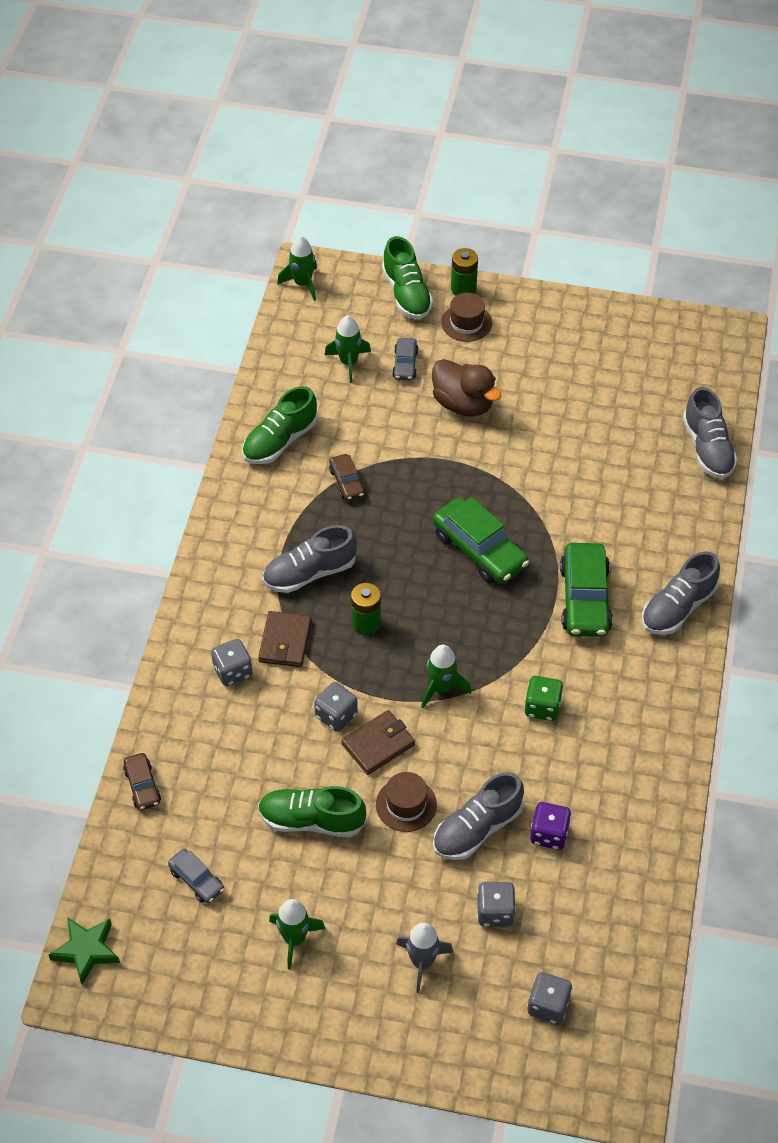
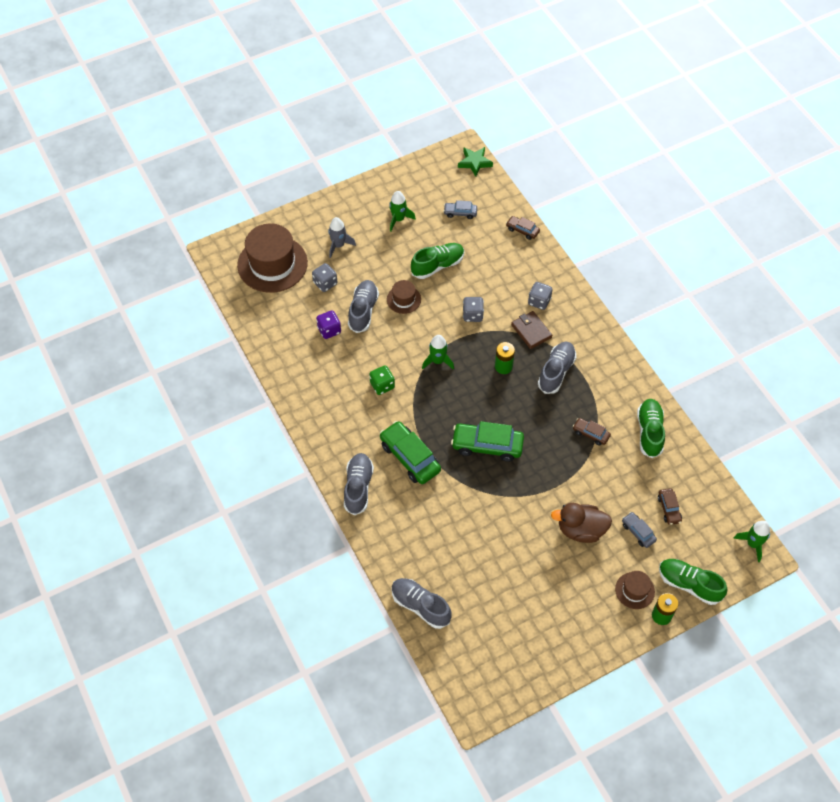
camera: 140 degrees right, 5 degrees up
green rocket [325,315,371,383] -> brown car [658,488,682,525]
brown wallet [341,710,415,775] -> none
grey dice [527,972,572,1024] -> brown hat [237,223,308,293]

